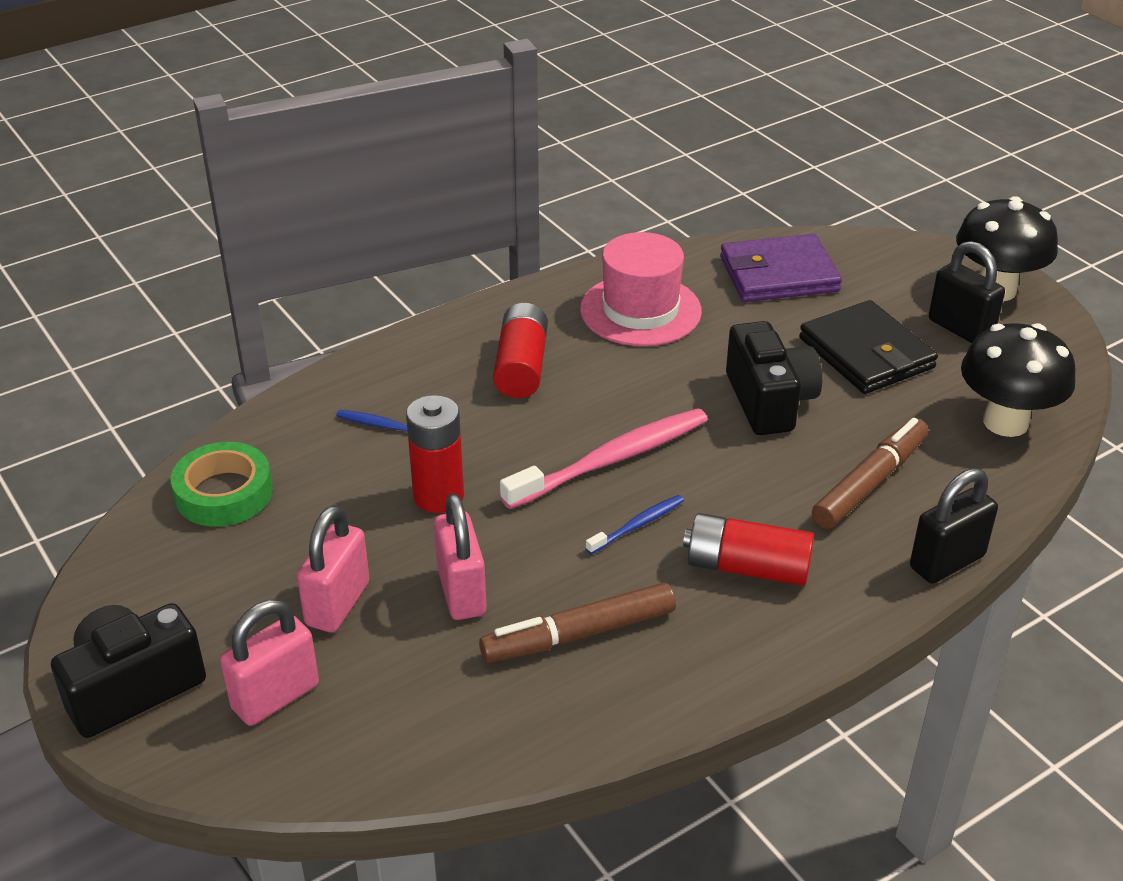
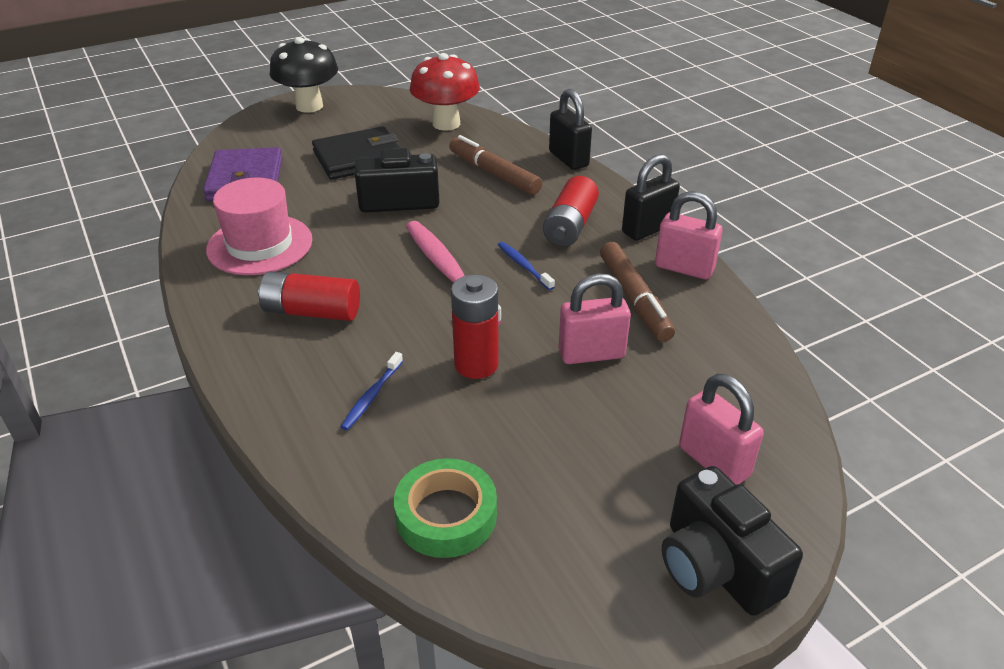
camera: 85 degrees left, 0 degrees up
pink padlock [297,505,370,633] -> pink padlock moved to [655,191,723,279]
black padlock [929,241,1005,343] -> black padlock moved to [622,154,680,241]
black mushroom [961,323,1076,437] -> red mushroom [410,53,480,131]

